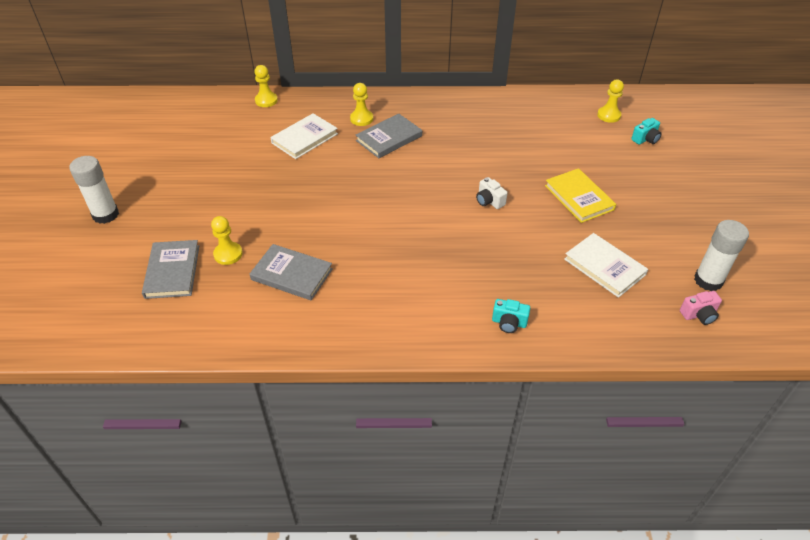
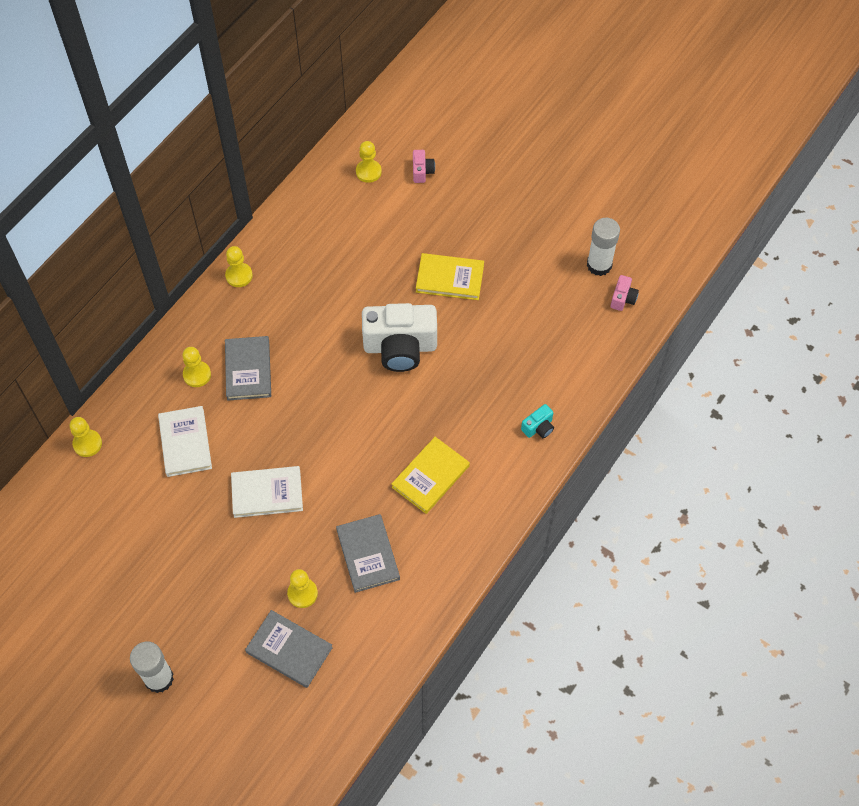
camera: 55 degrees left, 15 degrees up
grey book [250,244,333,300] -> grey book turned 75 degrees counterclockwise [336,514,400,593]
white camera [476,177,507,209] -> white camera [362,303,437,372], size x2.35
white book [564,233,648,298] -> white book moved to [231,466,303,518]
turquoise camera [631,118,662,145] -> pink camera [413,150,435,183]
none -> yellow pawn [225,246,253,287]
none -> yellow book [392,437,470,514]

